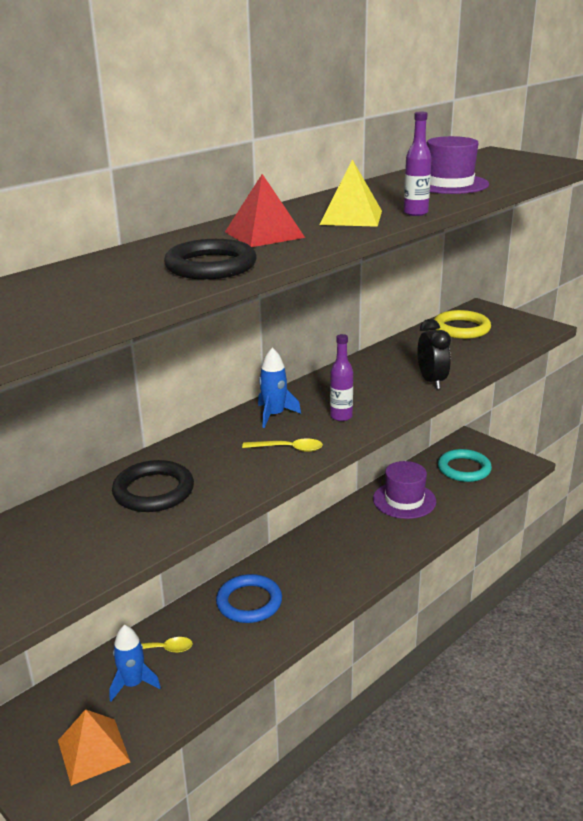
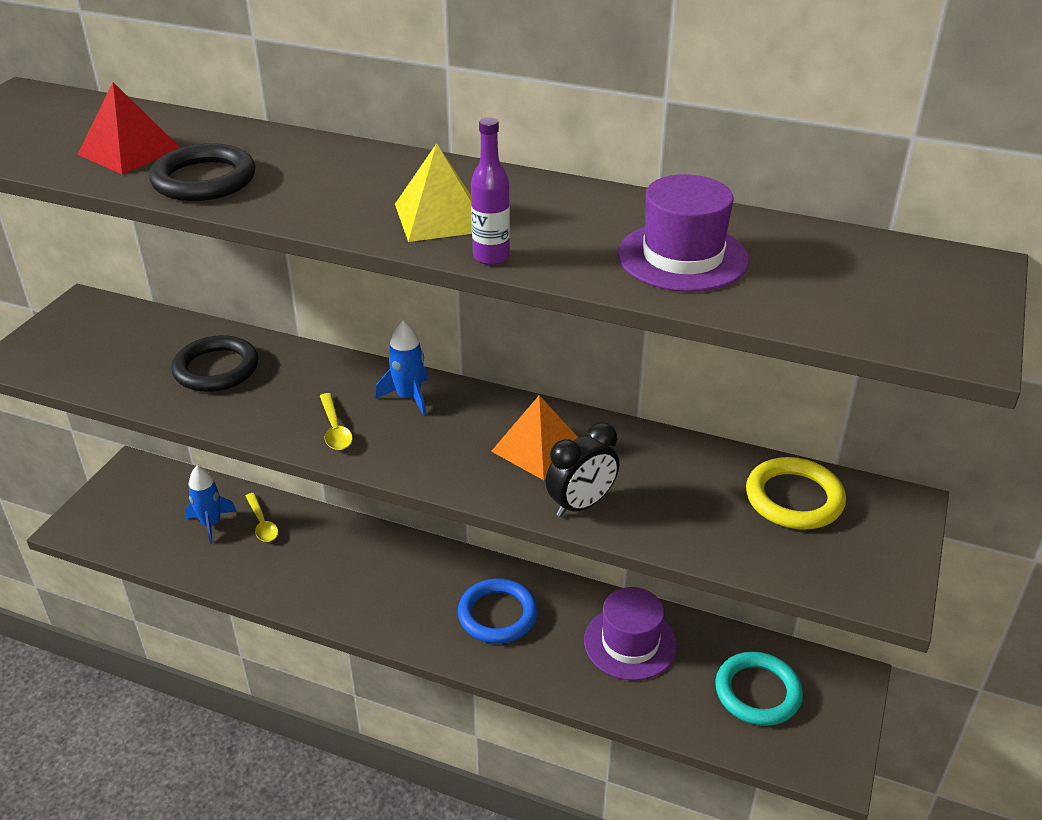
camera: 65 degrees right, 10 degrees up
orange pyramid [58,709,130,786] -> orange pyramid moved to [491,395,578,480]
blue ring [216,574,282,623] -> blue ring moved to [458,578,538,644]
red pyramid [225,174,305,247] -> red pyramid moved to [77,82,180,174]
purple bottle [330,334,353,421] -> none

